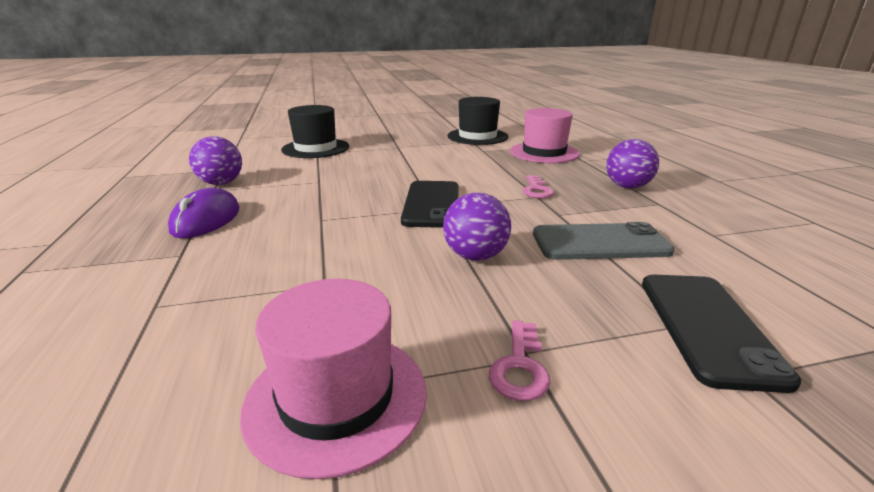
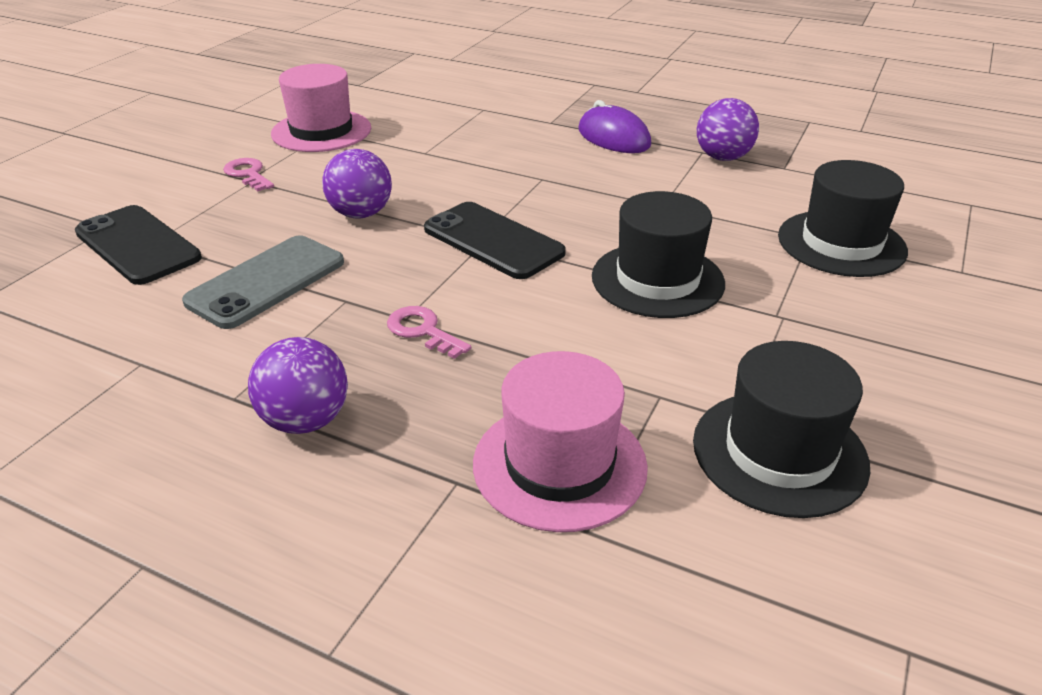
camera: 130 degrees right, 10 degrees up
none -> black hat [592,191,725,318]

